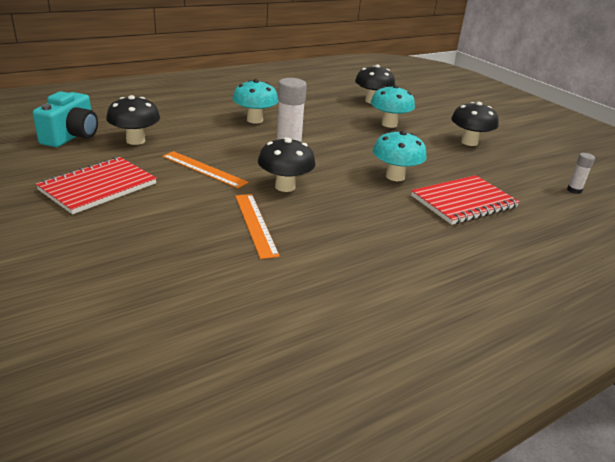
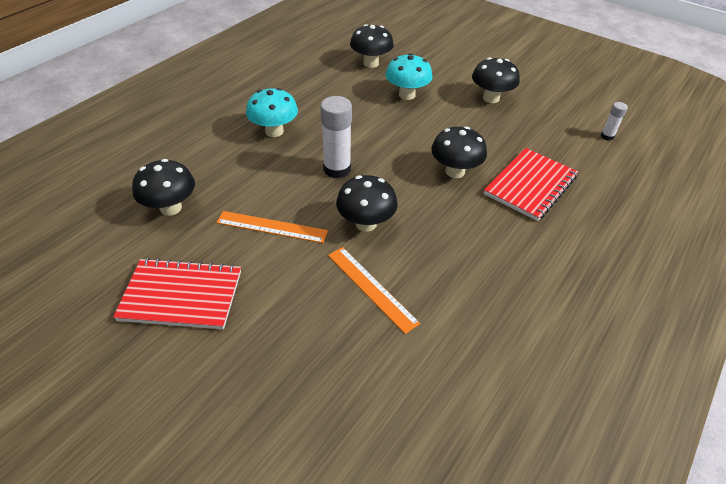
camera: 20 degrees left, 15 degrees up
turquoise camera [33,91,98,147] -> none
red notebook [36,157,157,214] -> red notebook turned 75 degrees clockwise [113,258,241,329]
turquoise mushroom [373,130,427,181] -> black mushroom [431,126,487,178]

